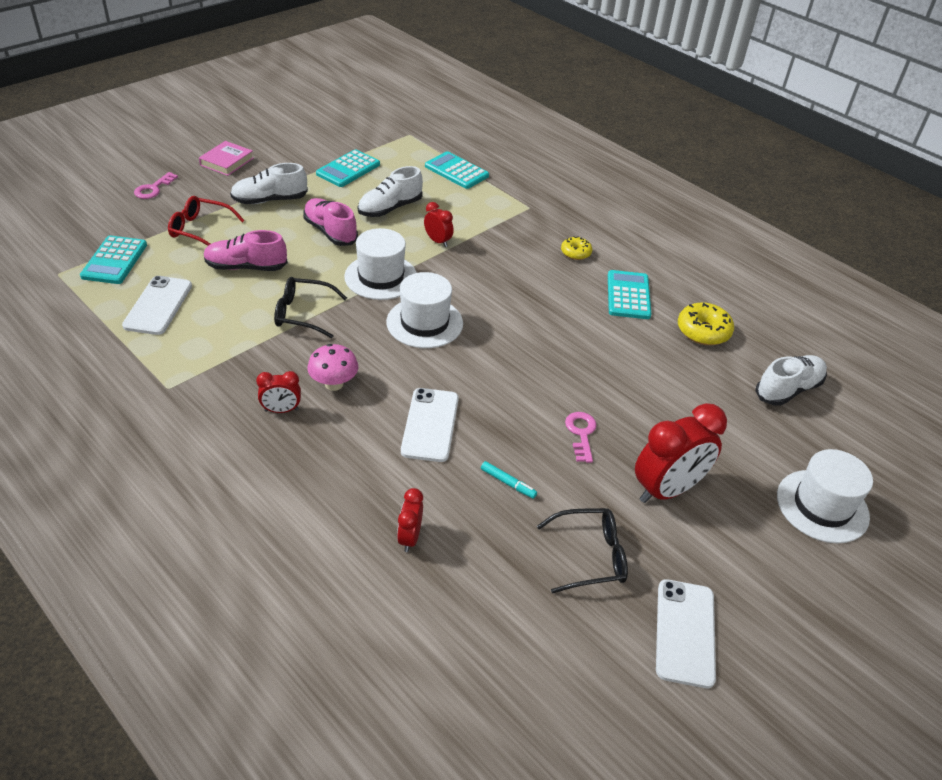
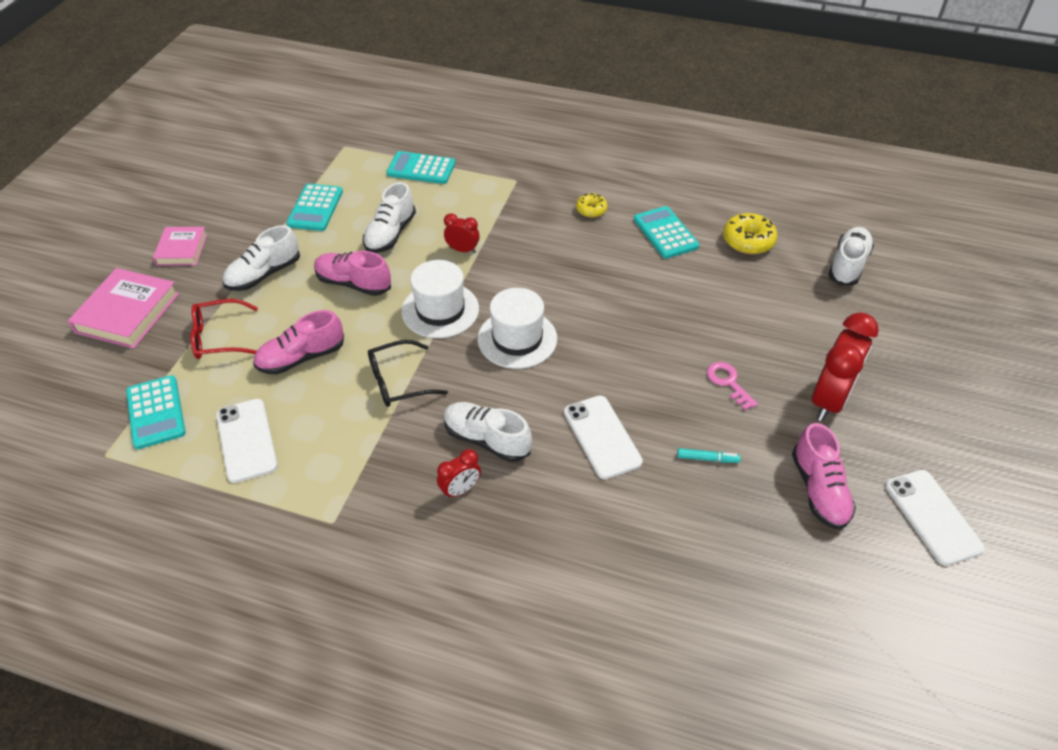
camera: 25 degrees left, 5 degrees up
pink key [134,172,178,199] -> pink book [68,268,179,349]
pink mushroom [308,344,358,391] -> white shoe [444,402,532,462]
red clock [397,488,423,552] -> none
black glasses [537,508,628,594] -> pink shoe [792,423,856,530]
white hat [777,449,873,543] -> none

